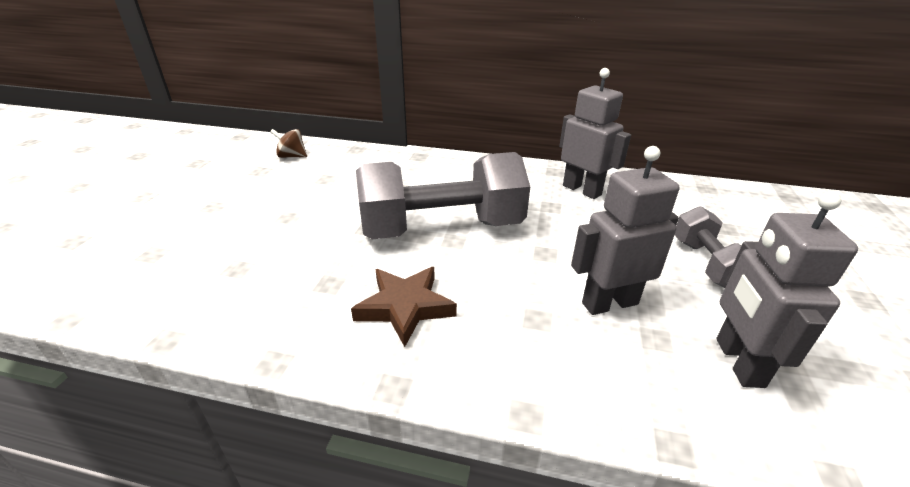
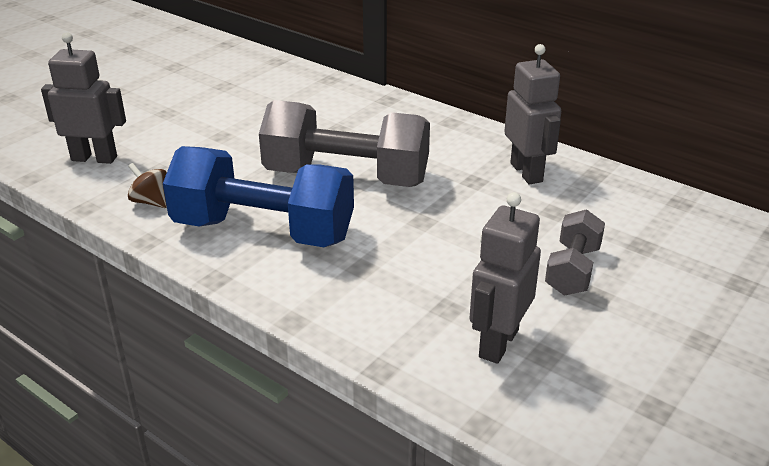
camera: 25 degrees right, 0 degrees up
brown spinning top [270,129,307,158] -> brown spinning top moved to [128,163,167,208]
brown star [351,267,457,347] -> blue dumbbell [163,146,354,247]
grey robot [571,146,679,315] -> grey robot moved to [41,32,126,164]

